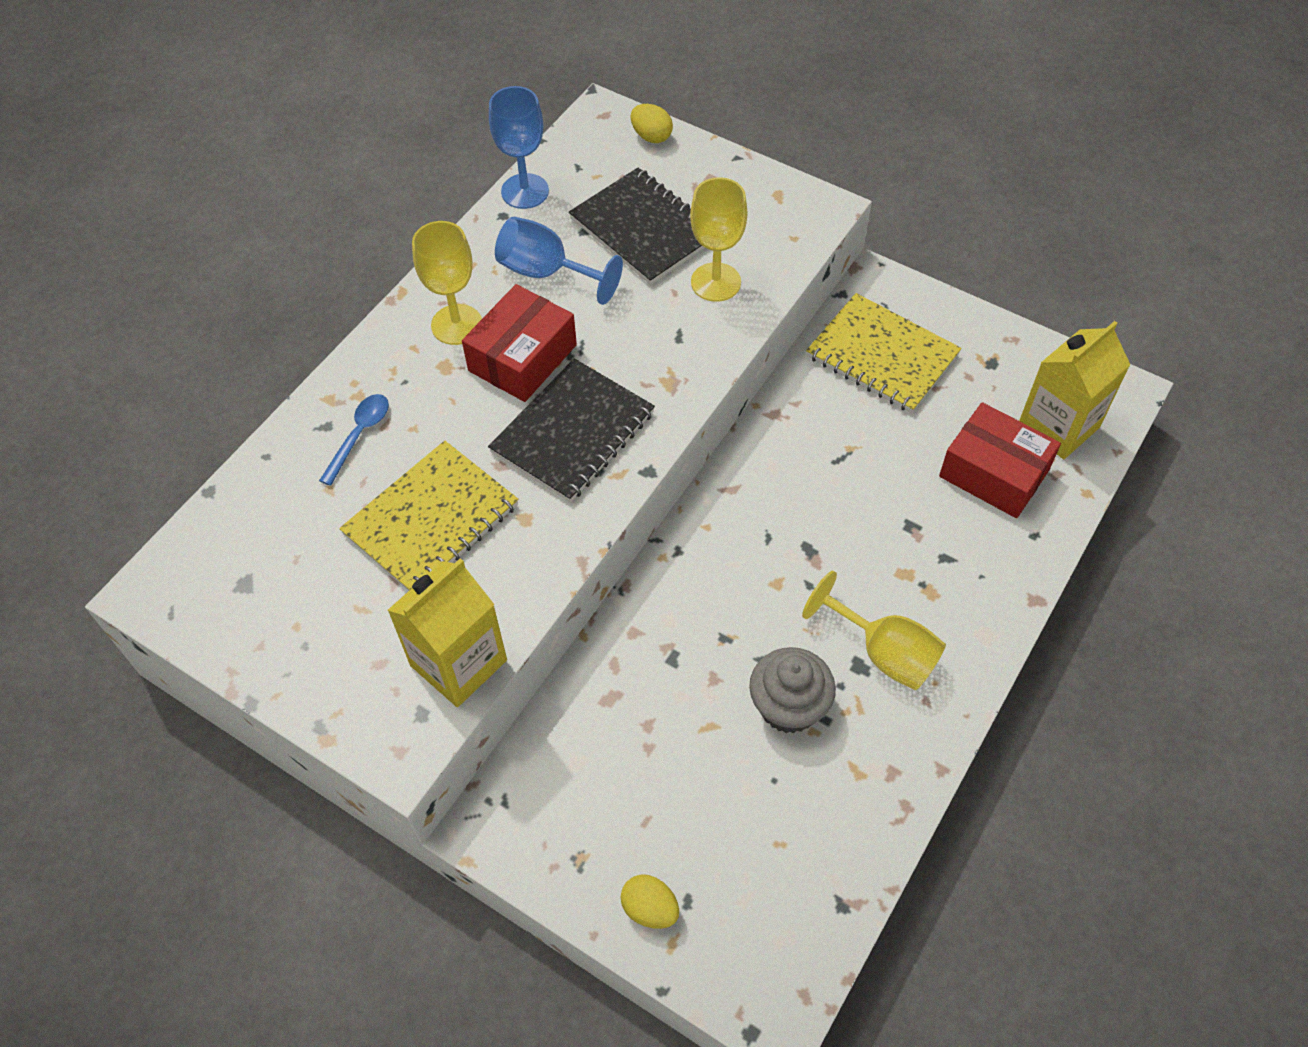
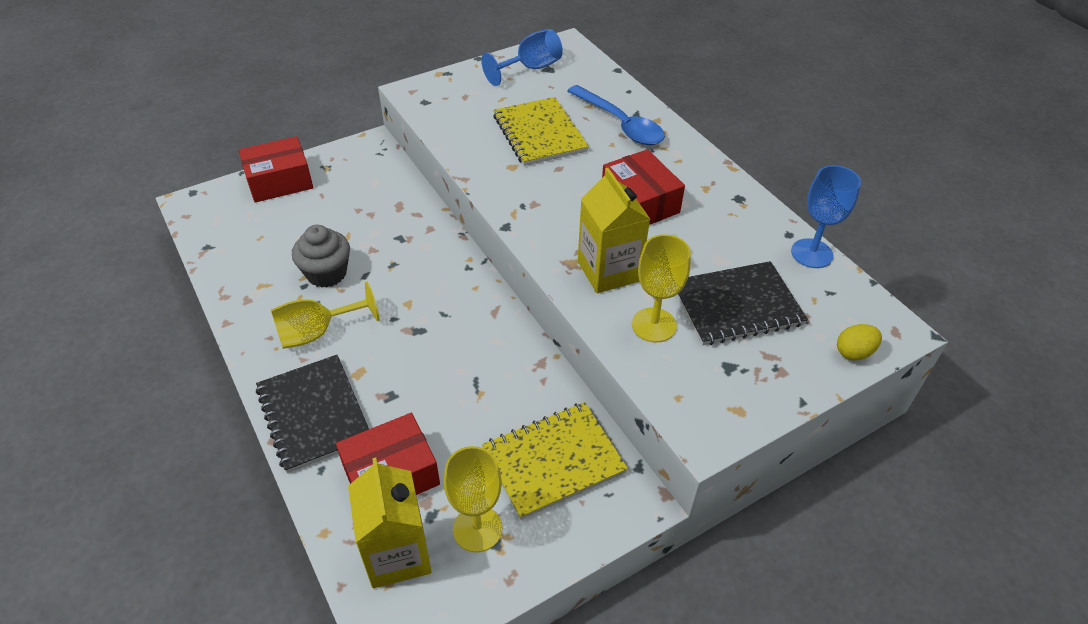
camera: 115 degrees right, 10 degrees down
blue spoon [319,394,389,486] -> blue spoon [567,85,665,145], size x1.78
yellow carton [387,558,507,707] -> yellow carton moved to [578,168,650,293]
yellow goblet [412,221,482,345] -> yellow goblet moved to [444,446,502,552]
black notebook [488,358,655,502] -> black notebook moved to [256,355,369,473]
blue goblet [495,217,623,305] -> blue goblet moved to [481,29,563,86]
yellow egg [621,874,679,929] -> red box [239,136,313,202]

